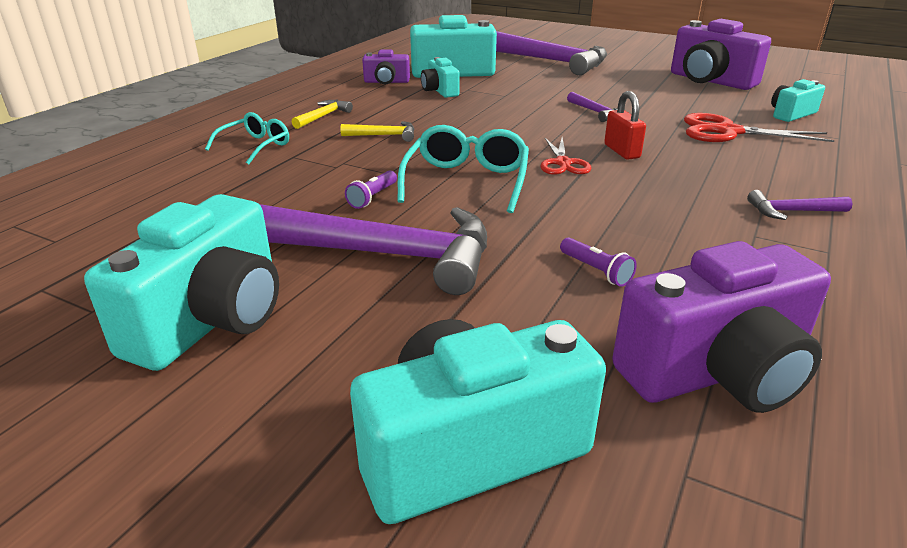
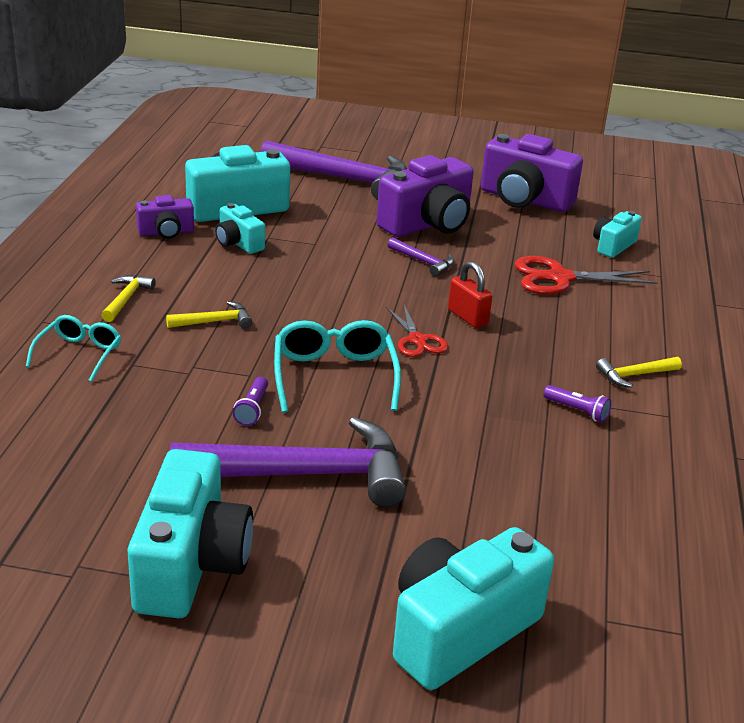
camera: 20 degrees left, 0 degrees up
purple flashlight [560,237,637,287] -> purple flashlight moved to [543,385,611,423]
purple camera [612,241,831,413] -> purple camera moved to [377,155,474,237]
purple hammer [747,190,852,220] -> yellow hammer [596,357,682,388]

